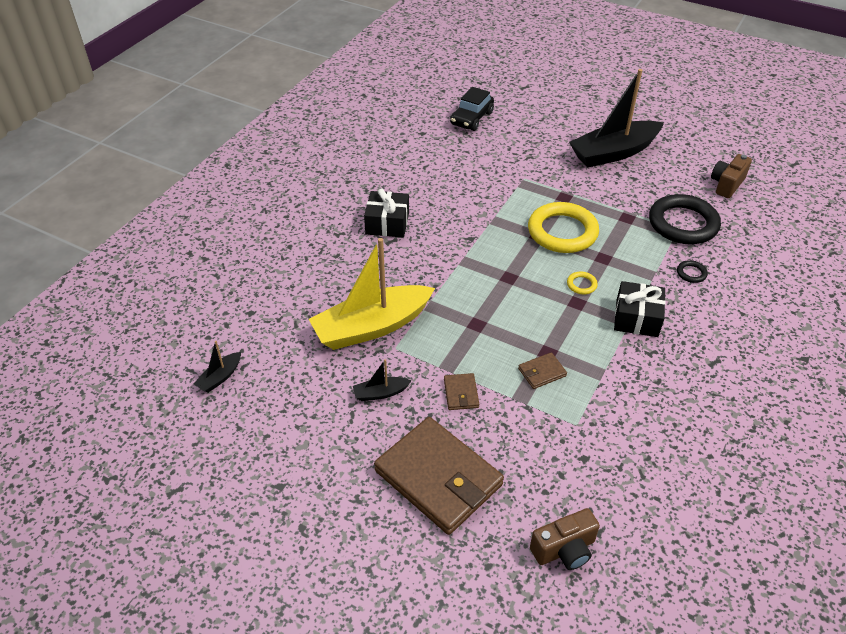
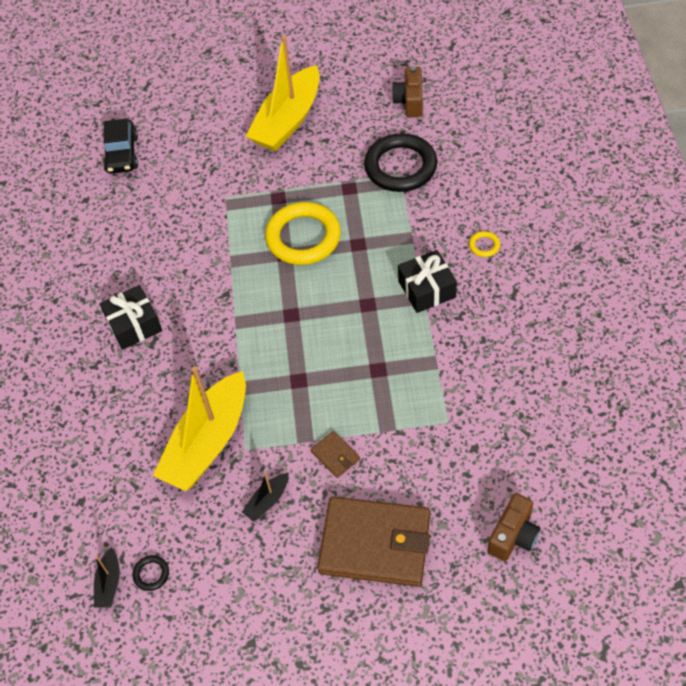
camera: 30 degrees left, 10 degrees up
brown wallet [518,352,567,389] -> none
yellow ring [567,271,598,294] -> yellow ring moved to [469,231,500,257]
black boat [569,69,664,167] -> yellow boat [246,35,320,151]
black ring [677,260,708,283] -> black ring moved to [132,555,169,591]

